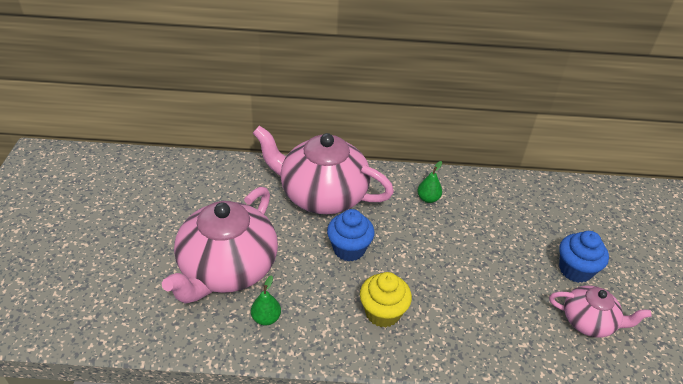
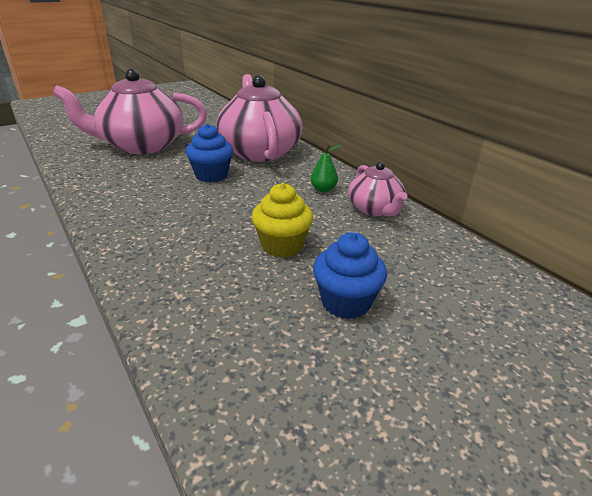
camera: 55 degrees right, 10 degrees down
green pear [251,275,281,326] -> none
yellow cupcake [360,272,412,328] -> yellow cupcake moved to [252,183,313,258]
pink teapot [549,285,652,338] -> pink teapot moved to [348,162,407,216]

